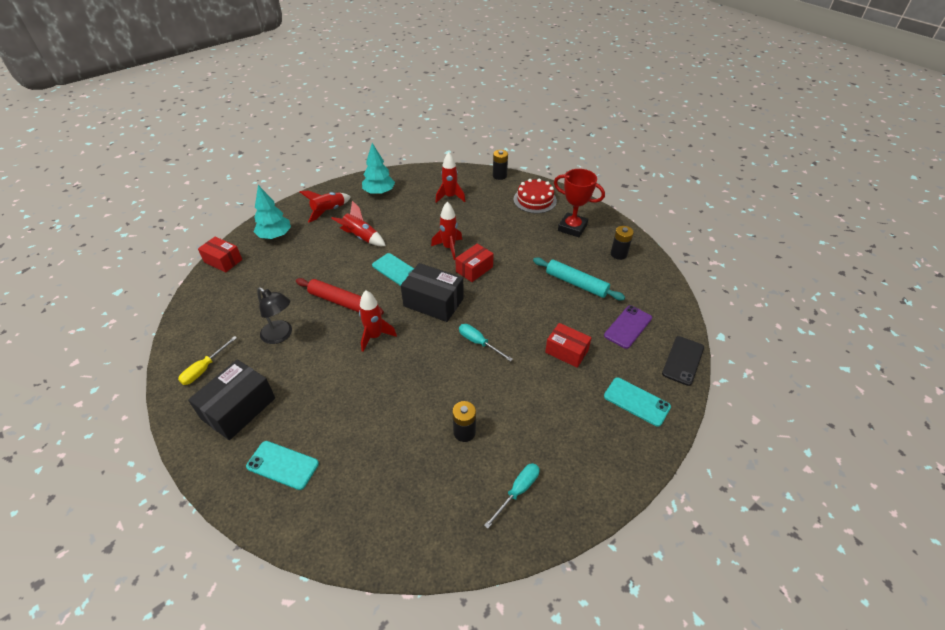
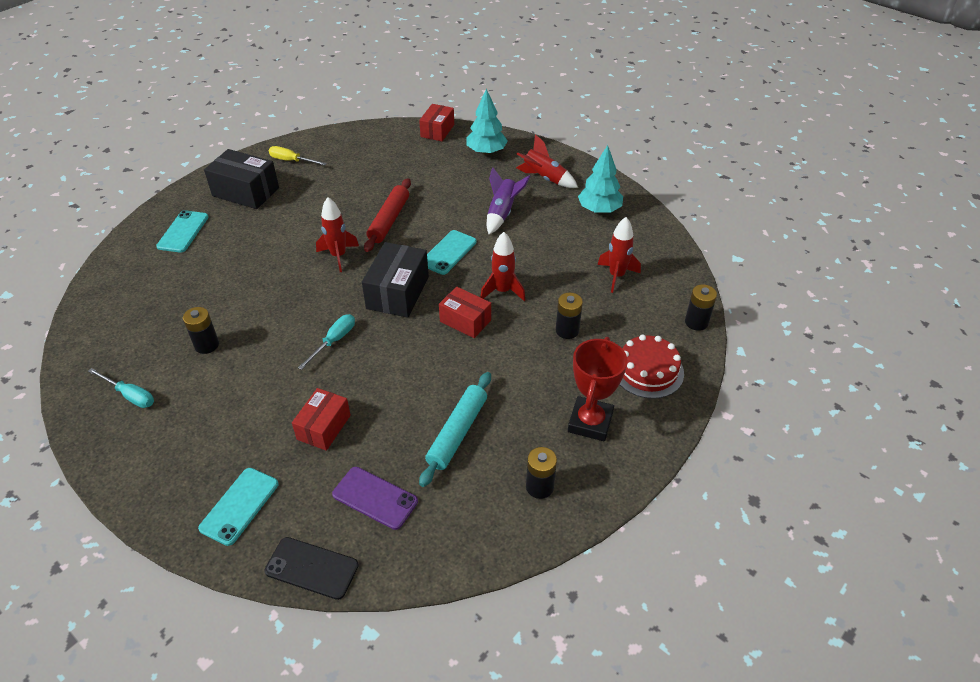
camera: 80 degrees right, 0 degrees up
black lamp [257,287,292,344] -> none
red rocket [331,201,386,246] -> purple rocket [487,167,531,234]
none -> black battery [556,293,583,339]

